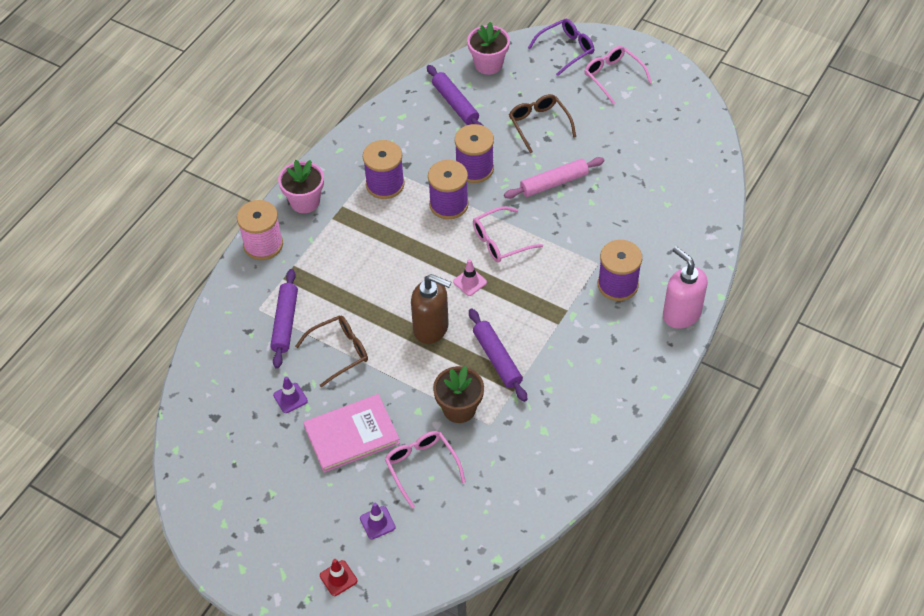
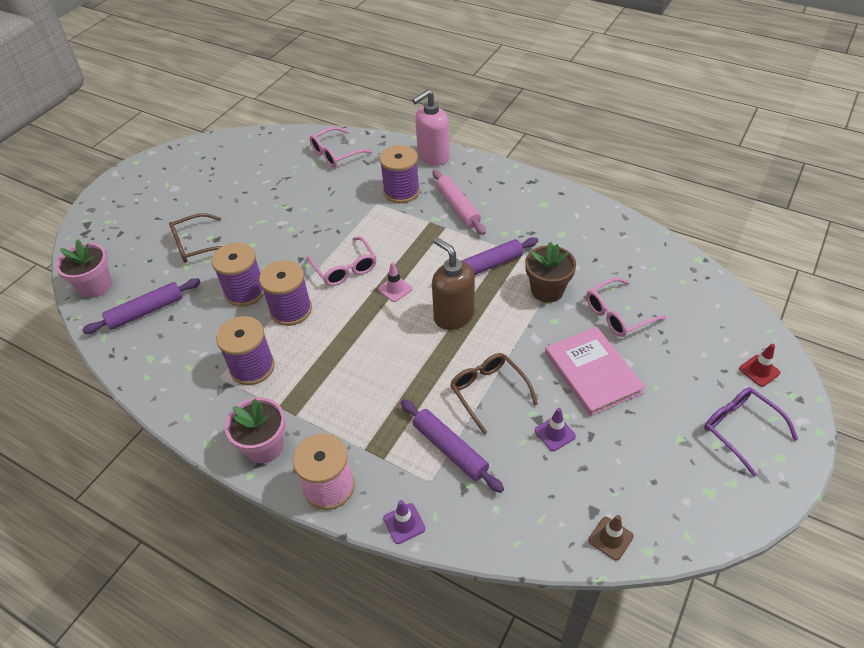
camera: 90 degrees left, 5 degrees down
purple rolling pin [270,269,298,369] -> purple rolling pin turned 45 degrees clockwise [401,399,504,493]
purple traffic cone [360,503,396,539] -> purple traffic cone moved to [383,500,426,544]
brown soap dispenser [411,274,451,344] -> brown soap dispenser turned 60 degrees counterclockwise [432,237,475,330]
pink rolling pin [504,157,604,199] -> pink rolling pin moved to [433,170,486,235]
purple glasses [528,19,594,76] -> purple glasses moved to [704,387,798,477]
pink glasses [584,46,652,105] -> pink glasses moved to [310,127,373,167]
none -> brown traffic cone [588,515,634,561]

